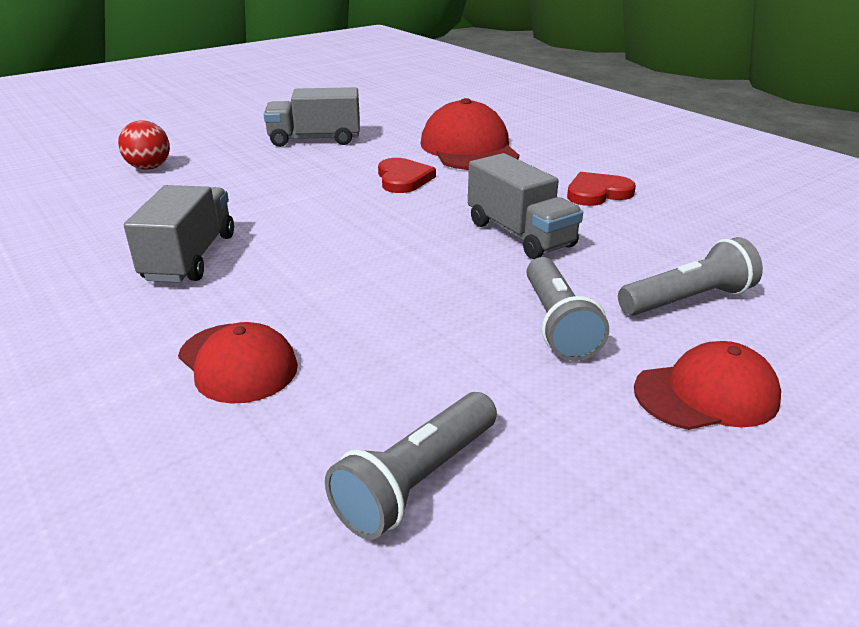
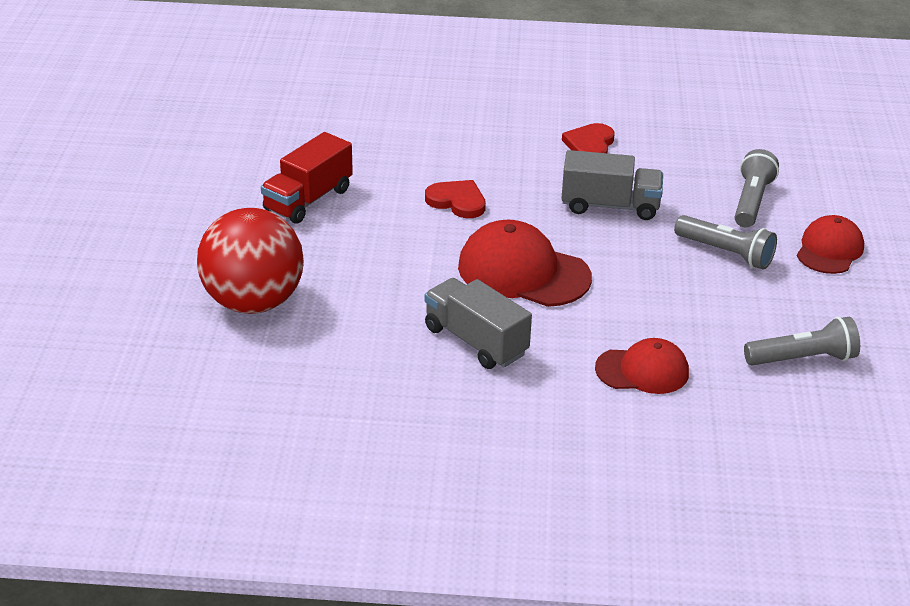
camera: 50 degrees left, 5 degrees up
red ball [118,120,170,170] -> red ball [197,208,304,314], size x2.04
grey truck [264,87,360,147] -> red truck [261,132,353,224]
grey flashlight [325,392,497,540] -> grey flashlight turned 90 degrees counterclockwise [744,317,860,365]
red cap [420,98,519,170] -> red cap moved to [458,220,592,307]

